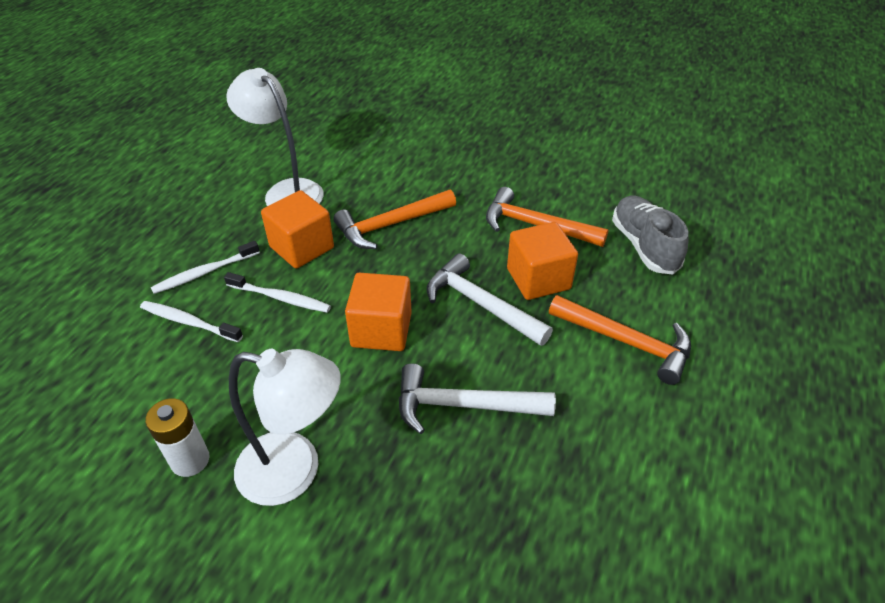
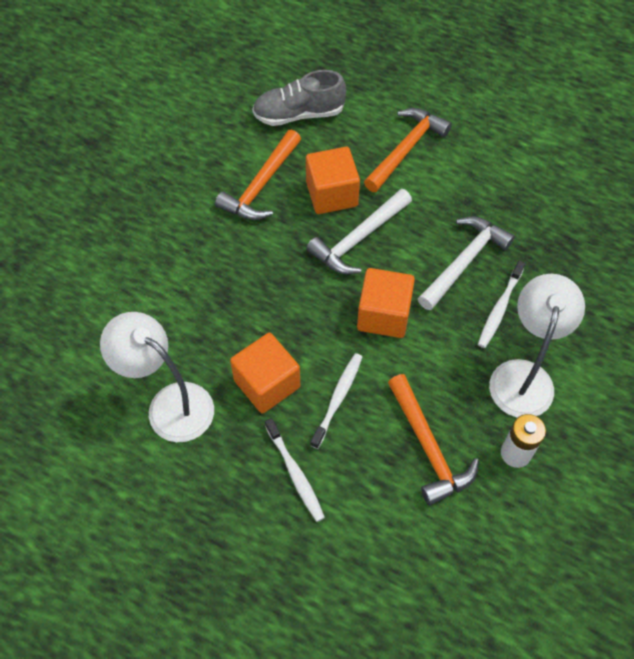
camera: 85 degrees left, 15 degrees up
white toothbrush [140,301,243,342] -> white toothbrush moved to [478,260,526,348]
white lamp [226,68,324,206] -> white lamp turned 75 degrees clockwise [100,312,214,442]
orange hammer [333,190,456,249] -> orange hammer moved to [388,374,479,506]
white hammer [399,363,556,434] -> white hammer turned 150 degrees counterclockwise [418,216,515,310]

